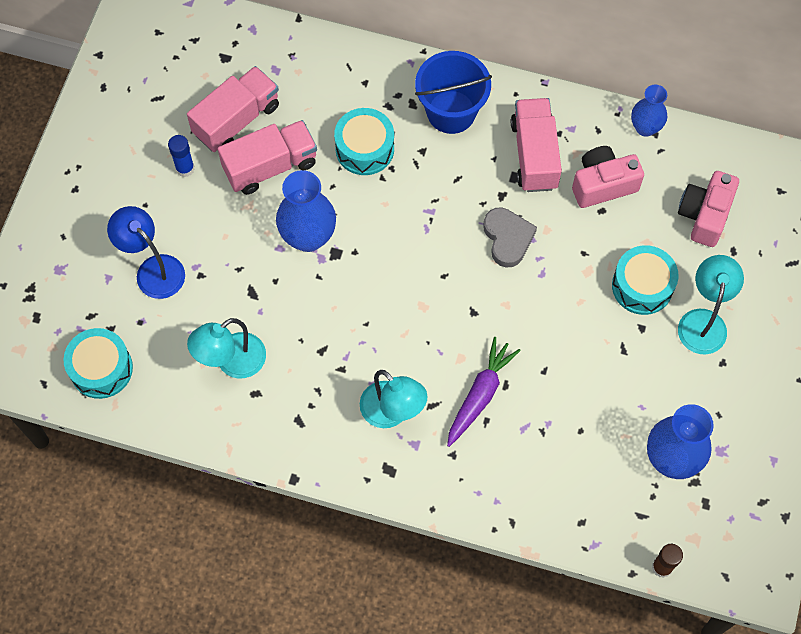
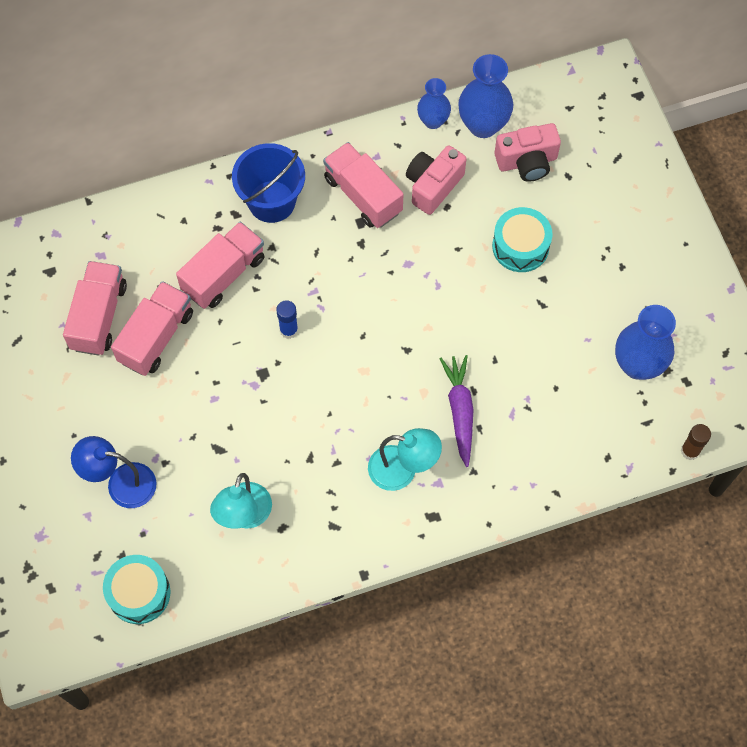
camera: 35 degrees left, 0 degrees up
blue glue stick [168,135,195,177] -> blue glue stick moved to [276,300,298,339]
blue vase [276,170,336,252] -> blue vase moved to [458,54,513,138]
turquoise drum [334,108,394,175] -> pink truck [176,222,265,309]
grey heart [483,207,537,268] -> none
pink camera [678,171,739,247] -> pink camera turned 90 degrees counterclockwise [495,123,561,182]
turquoise lamp [678,255,744,354] -> none

